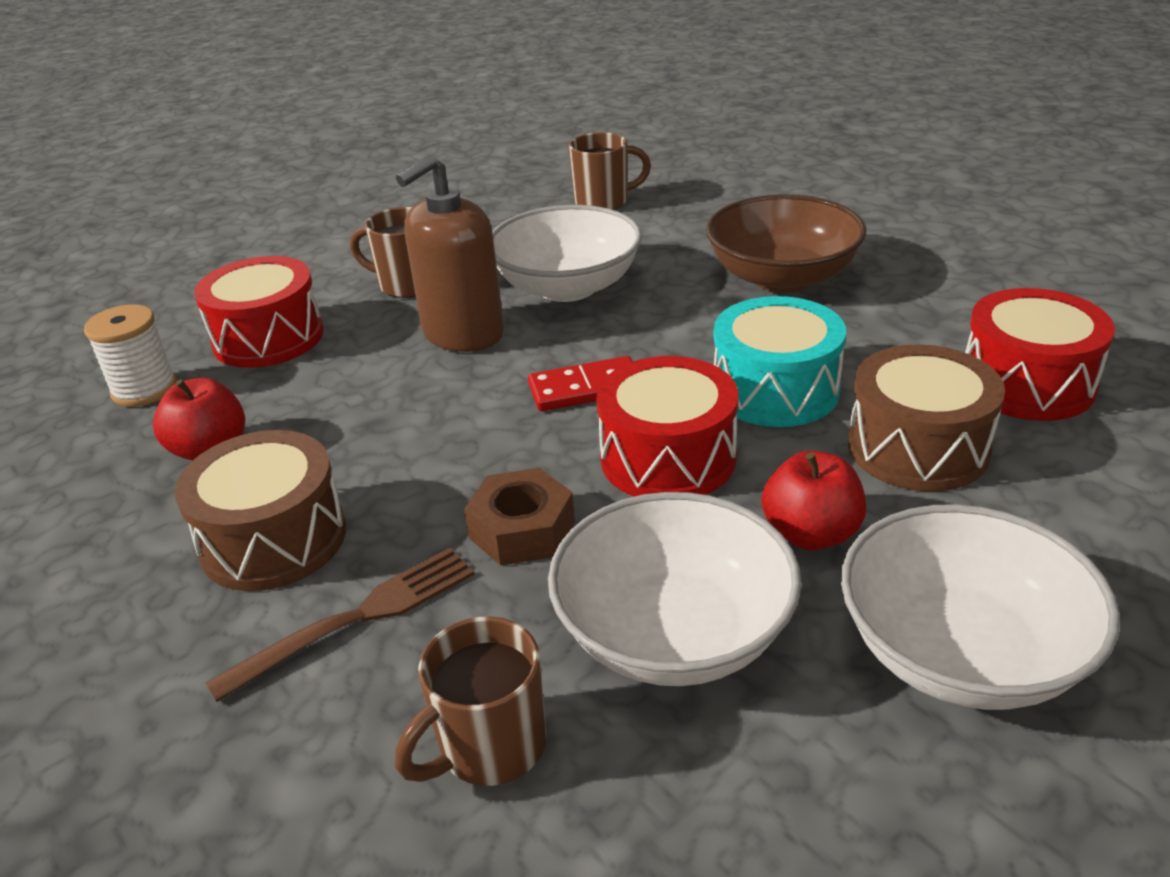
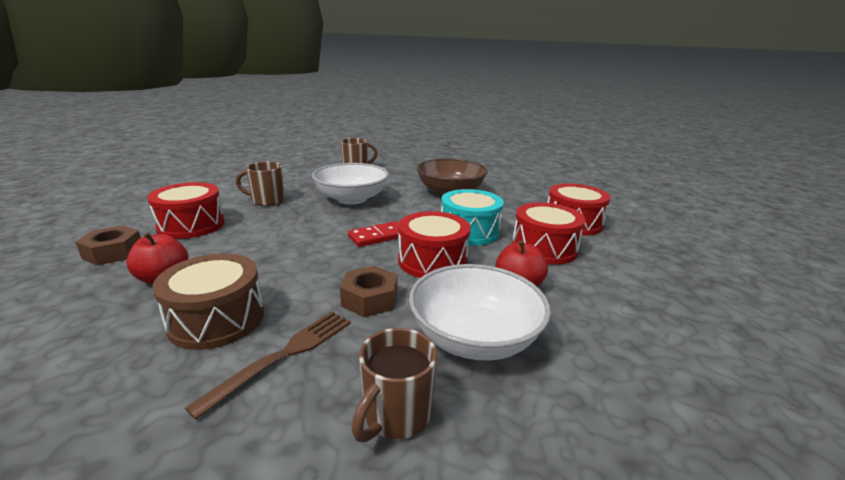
camera: 20 degrees left, 10 degrees down
white spool [84,304,177,407] -> brown nut [75,225,141,266]
brown soap dispenser [396,155,504,352] -> none
white bowl [841,504,1120,710] -> none
brown drum [848,345,1005,492] -> red drum [512,203,585,265]

